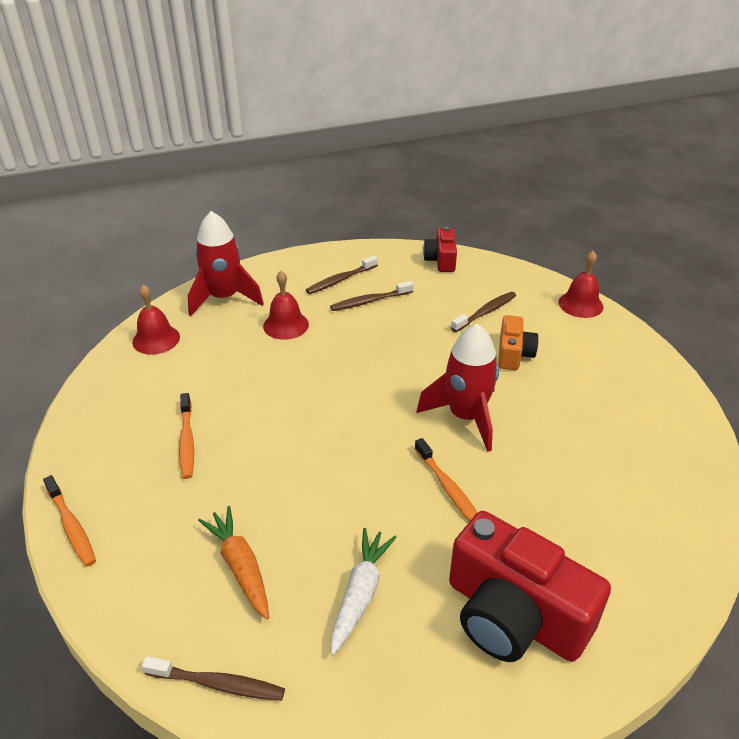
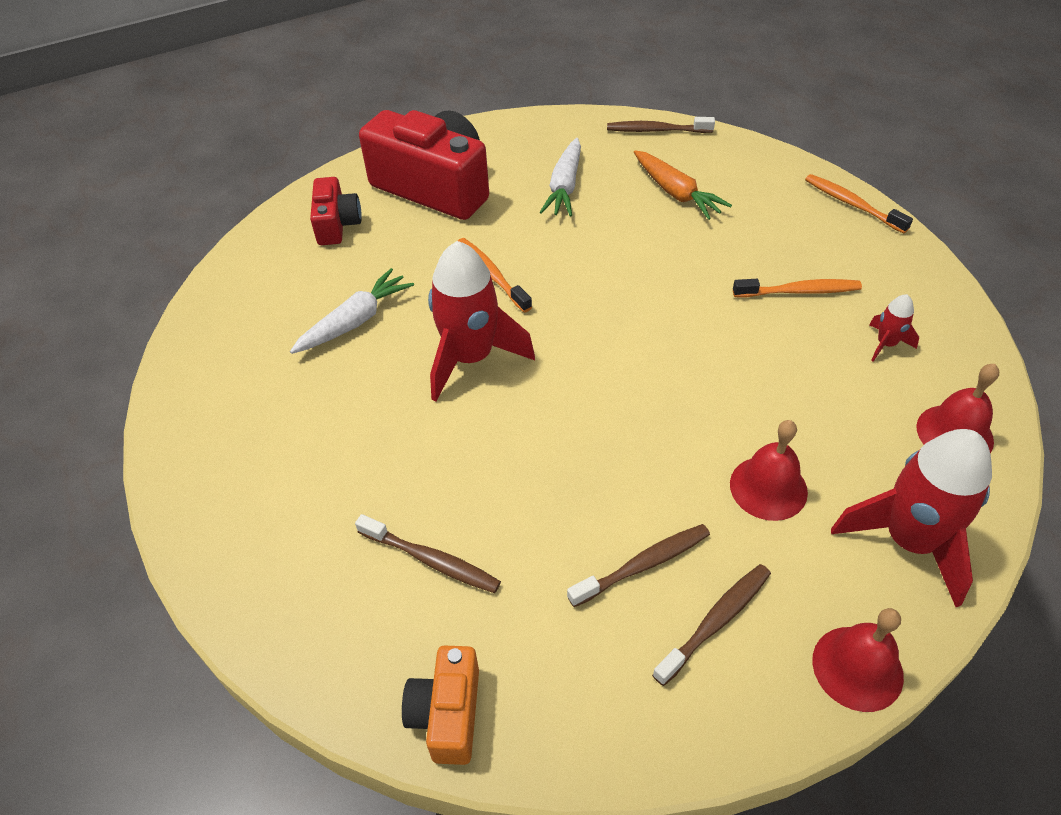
camera: 175 degrees right, 10 degrees up
orange toothbrush [179,393,194,479] -> orange toothbrush turned 105 degrees clockwise [733,279,862,297]
red camera [423,226,457,272] -> red camera moved to [310,177,361,245]
brown toothbrush [451,292,516,332] -> brown toothbrush turned 105 degrees counterclockwise [355,514,501,593]
orange camera [498,315,538,370] -> orange camera moved to [402,646,479,765]
red bell [559,251,603,318] -> red bell moved to [812,608,904,712]
none -> white carrot [290,268,414,354]
none -> red rocket [869,294,919,362]

